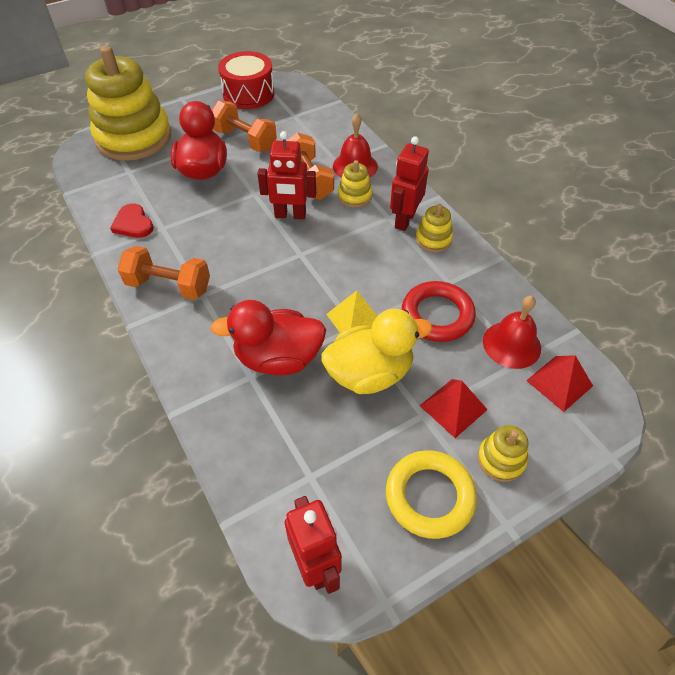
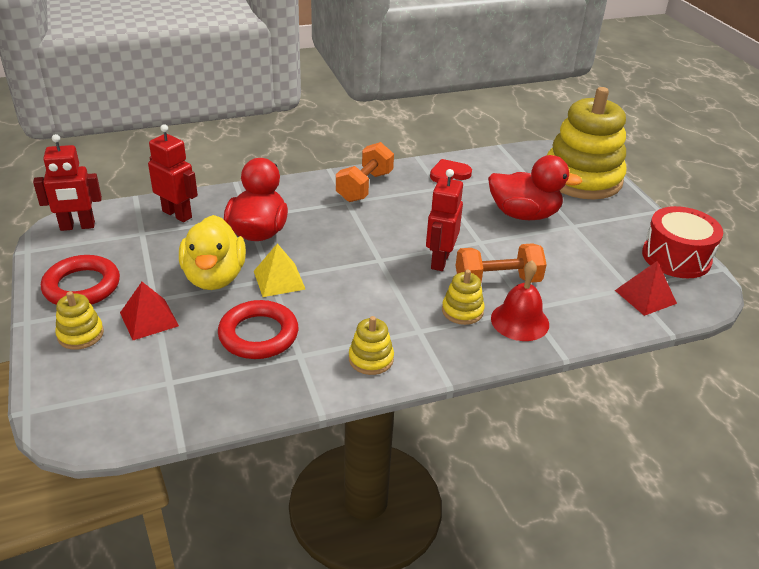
camera: 100 degrees right, 15 degrees down
orange dumbbell [212,101,277,152] -> none
yellow ring [386,450,477,539] -> red ring [41,255,120,305]
red robot [390,136,429,231] -> red robot moved to [148,124,198,222]
red bell [483,296,541,369] -> none
red pyramid [526,355,593,412] -> red pyramid moved to [615,261,677,316]

